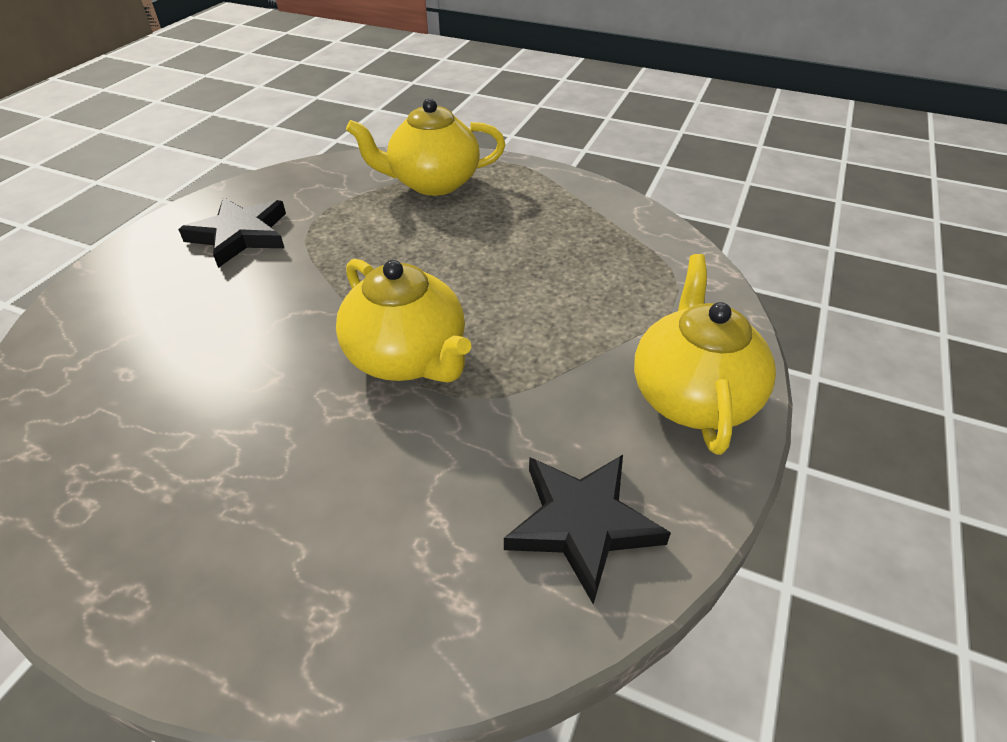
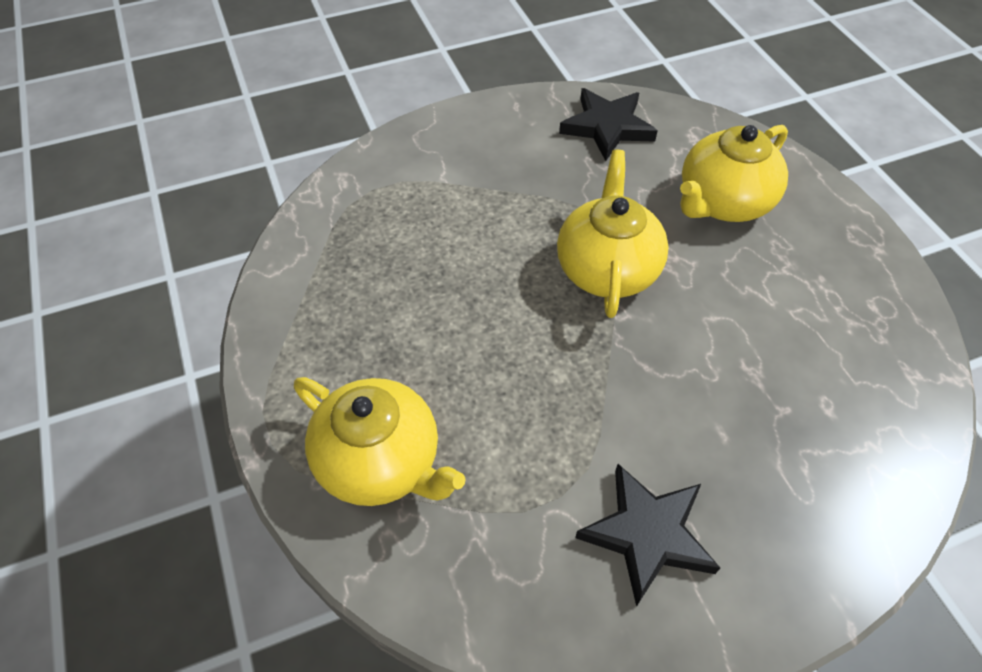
camera: 135 degrees left, 10 degrees up
yellow teapot [634,254,776,455] -> yellow teapot moved to [680,125,788,222]

